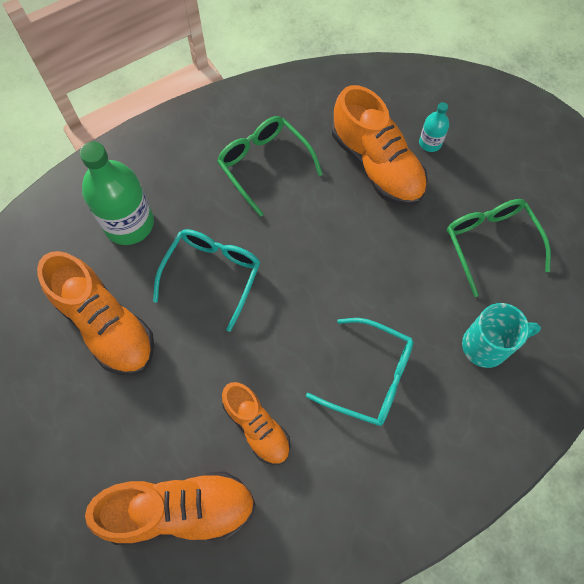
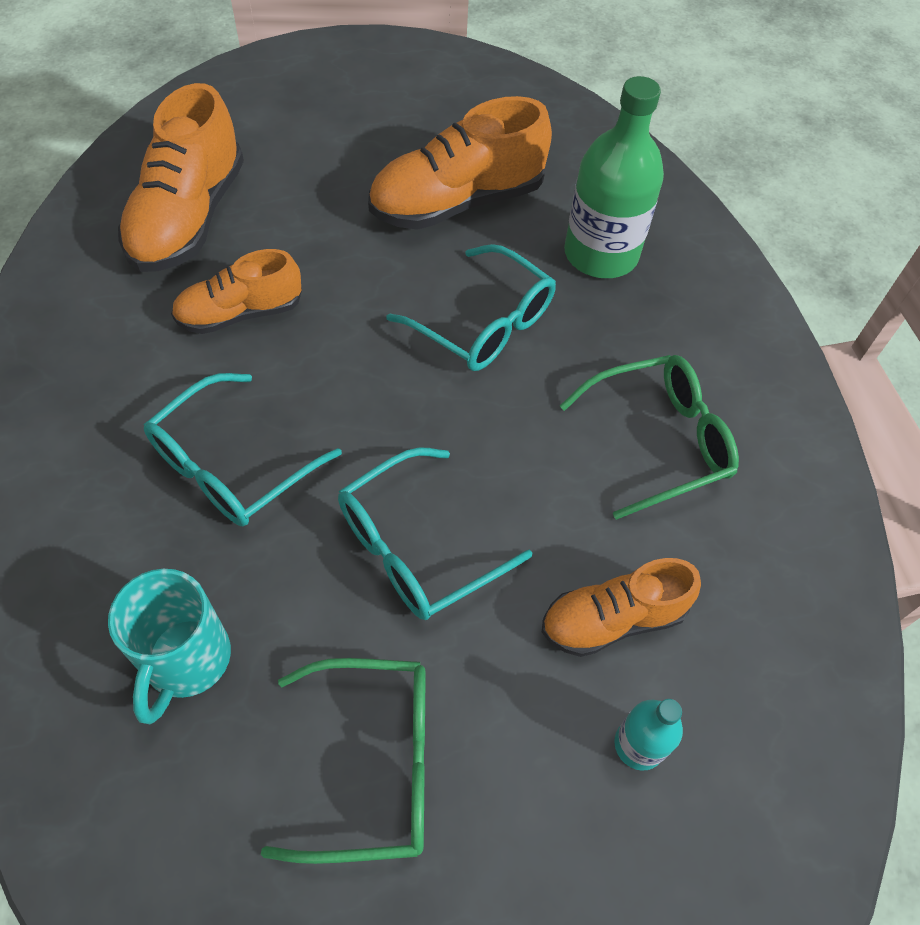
camera: 105 degrees right, 10 degrees down
orange shoe [332,85,428,206] -> orange shoe [542,558,701,657], size x0.62
none -> turquoise glasses [338,447,532,620]

